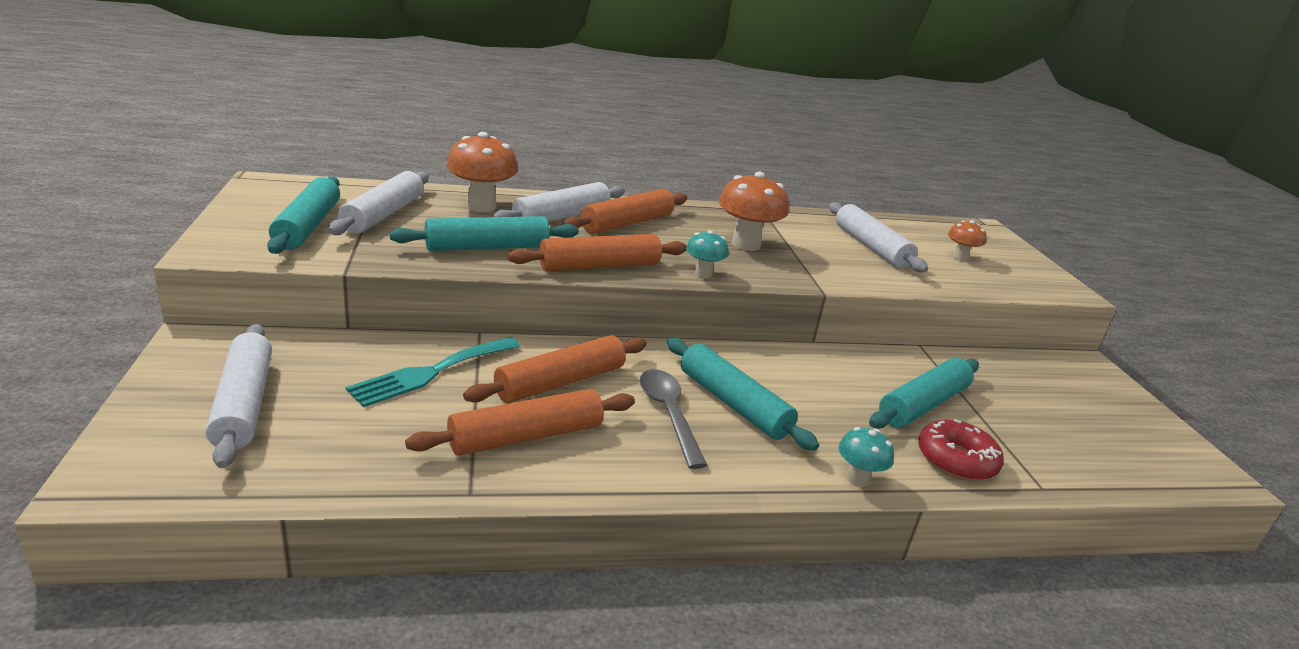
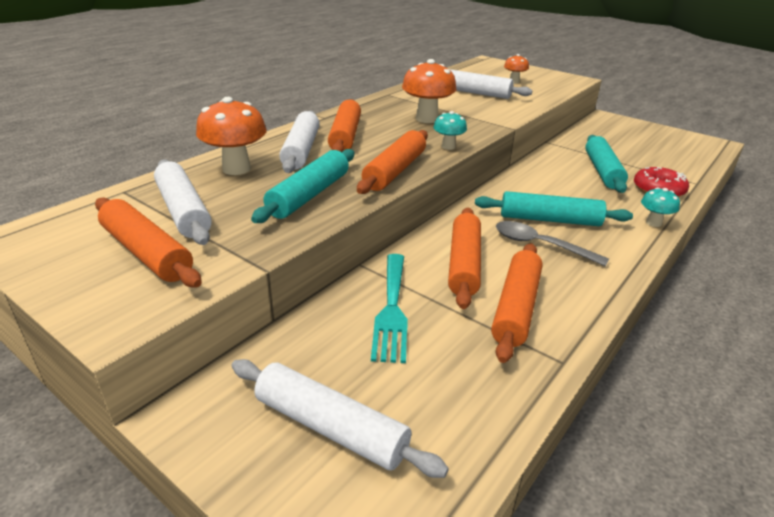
camera: 40 degrees left, 5 degrees up
turquoise rolling pin [267,177,340,254] -> orange rolling pin [95,197,202,288]

